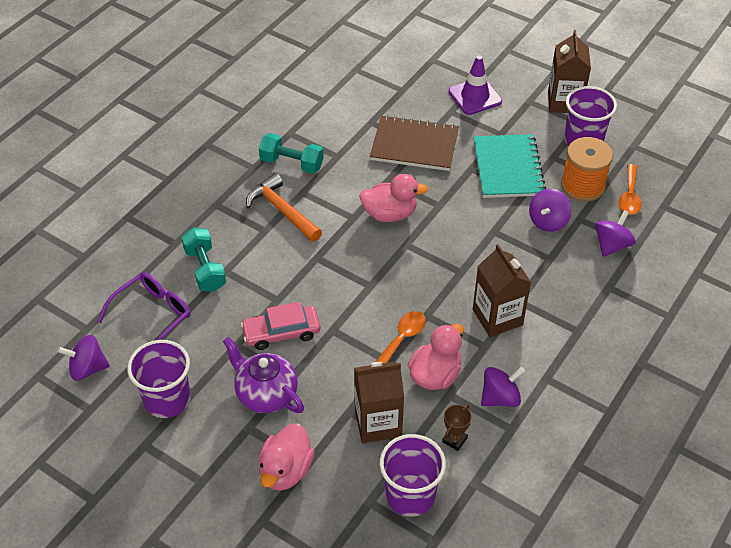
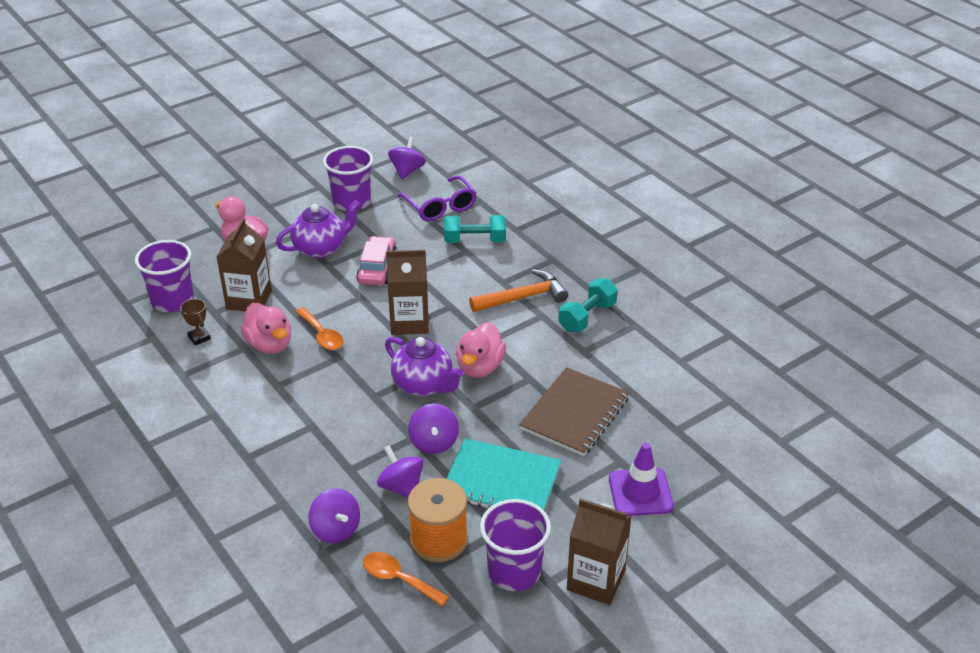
camera: 110 degrees right, 10 degrees down
brown carton [473,244,531,337] -> brown carton moved to [386,250,429,335]
purple spinning top [481,367,525,407] -> purple spinning top moved to [408,404,459,454]
none -> purple teapot [385,337,464,396]

